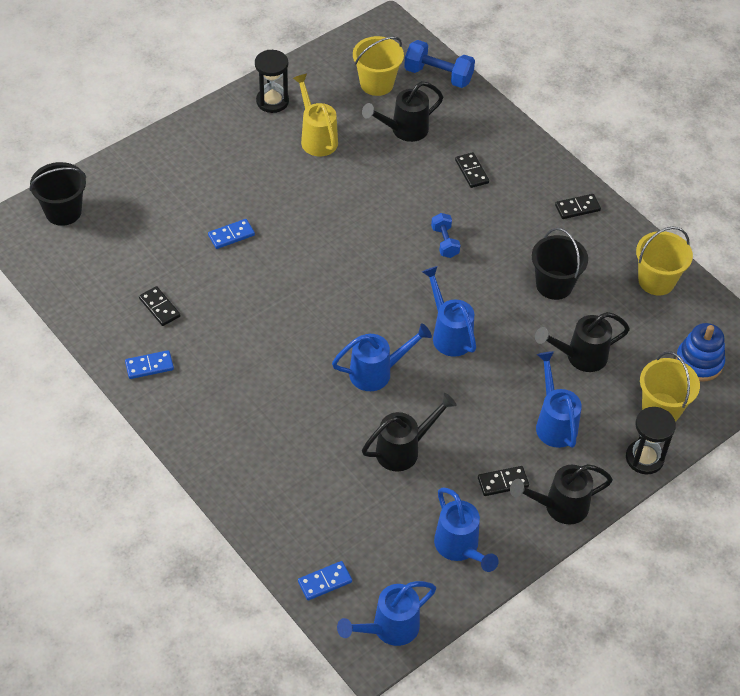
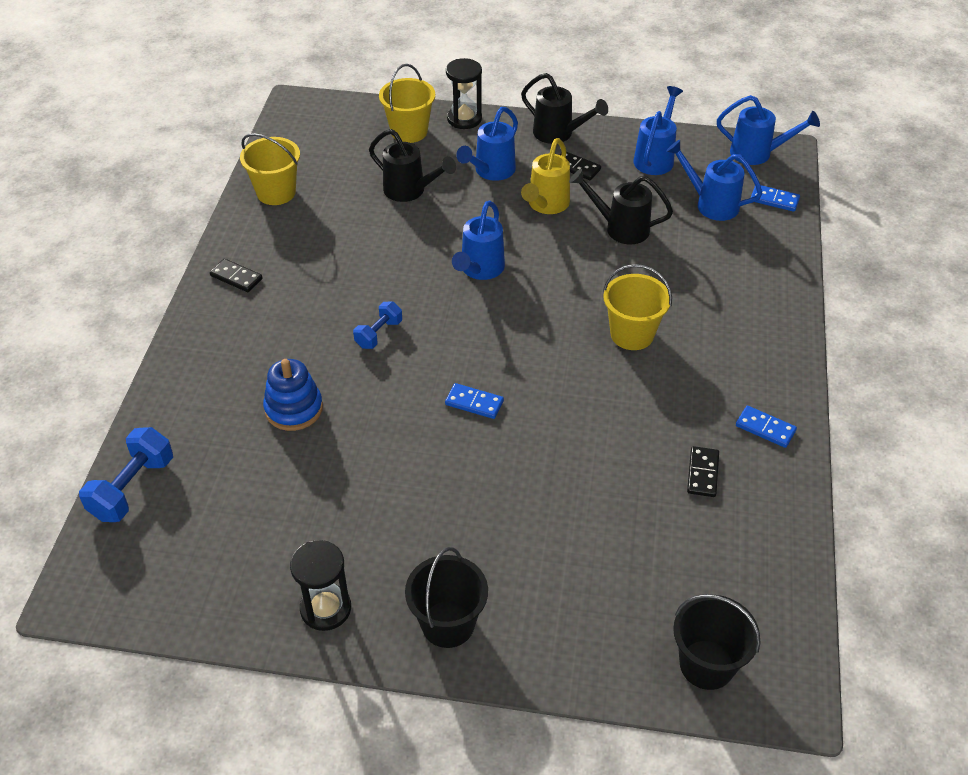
camera: 130 degrees left, 5 degrees down
blue domino [208,219,255,249] -> blue domino moved to [445,383,504,419]
yellow watering can [293,74,338,157] -> yellow watering can moved to [521,138,570,214]
blue watering can [332,323,432,391] -> blue watering can moved to [666,140,762,221]
yellow bucket [353,36,404,96] -> yellow bucket moved to [603,264,672,350]
black watering can [362,81,443,142] -> none
blue dumbbell [404,40,475,88] -> blue dumbbell turned 45 degrees clockwise [79,427,173,522]
black domino [455,152,489,188] -> none
black bucket [532,228,588,300] -> black bucket moved to [405,547,488,648]
blue stacking toy [675,323,725,382] -> blue stacking toy moved to [263,359,323,431]

